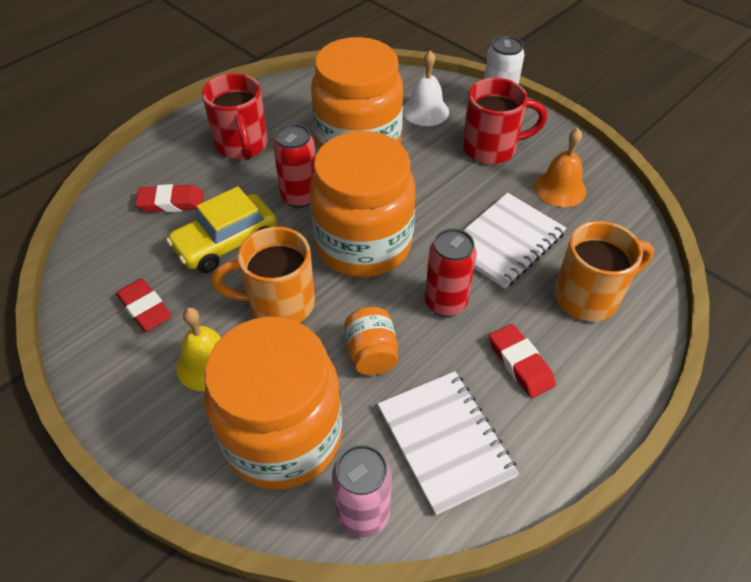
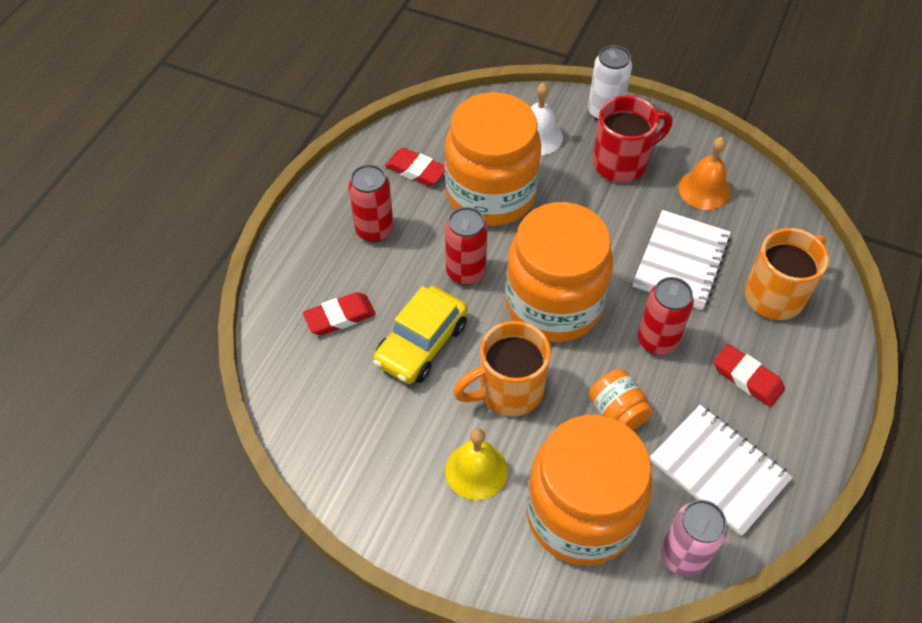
camera: 20 degrees left, 5 degrees up
red eraser [116,278,172,332] -> red eraser moved to [385,148,445,186]
red mug [202,73,268,160] -> red can [348,164,394,243]

